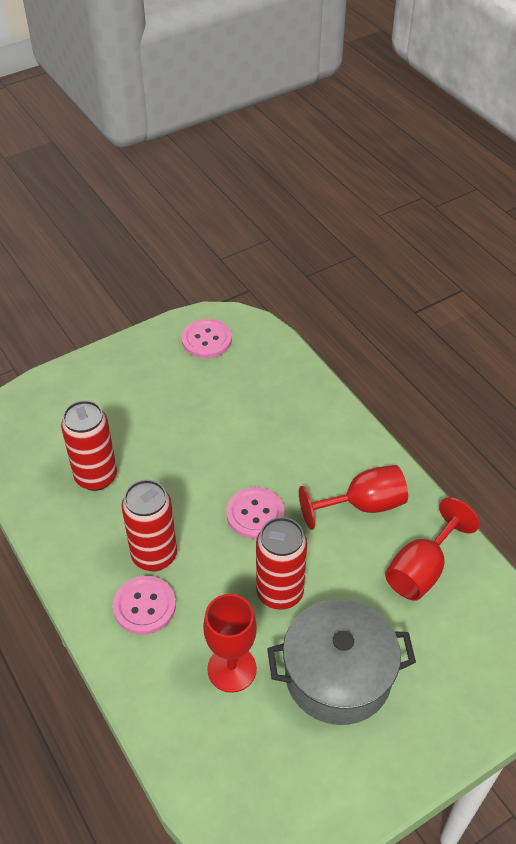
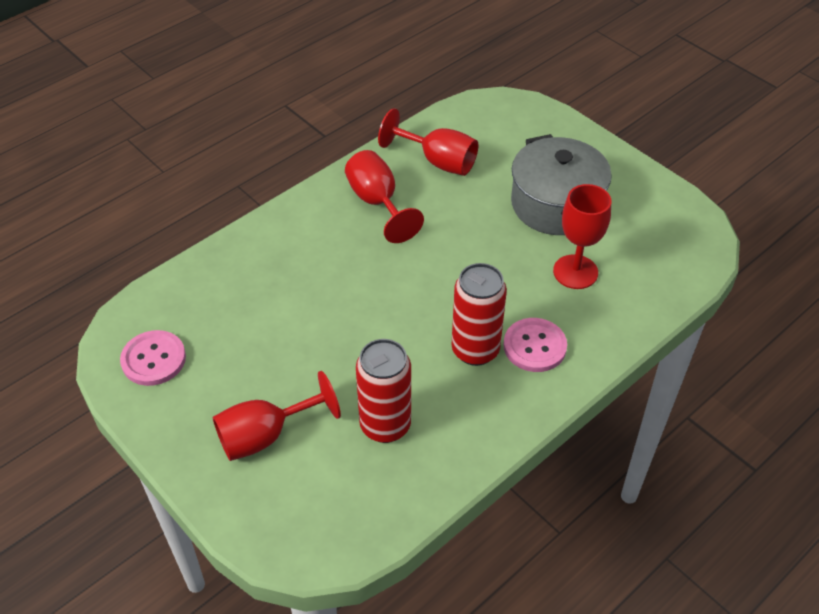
camera: 100 degrees left, 0 degrees up
pink button [226,487,285,539] -> none
red can [256,517,307,610] -> none
none -> red goblet [213,371,341,461]

